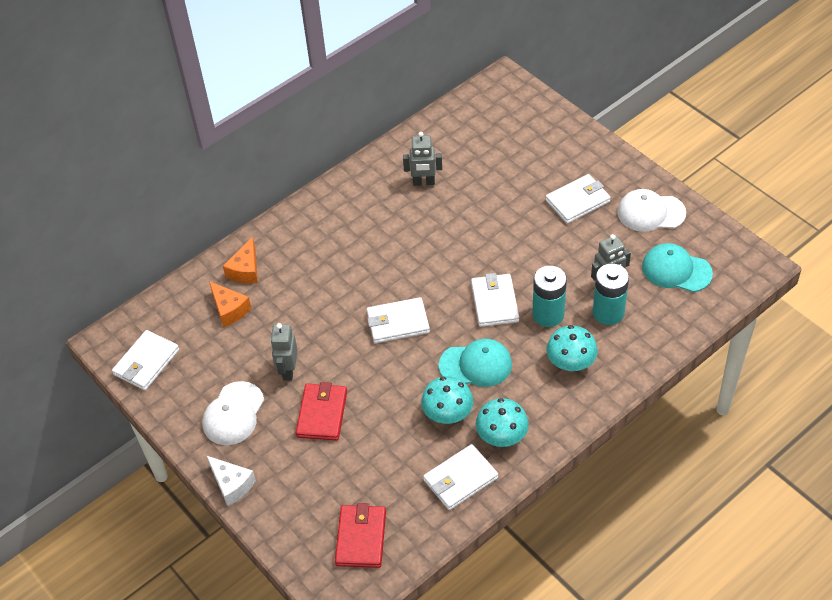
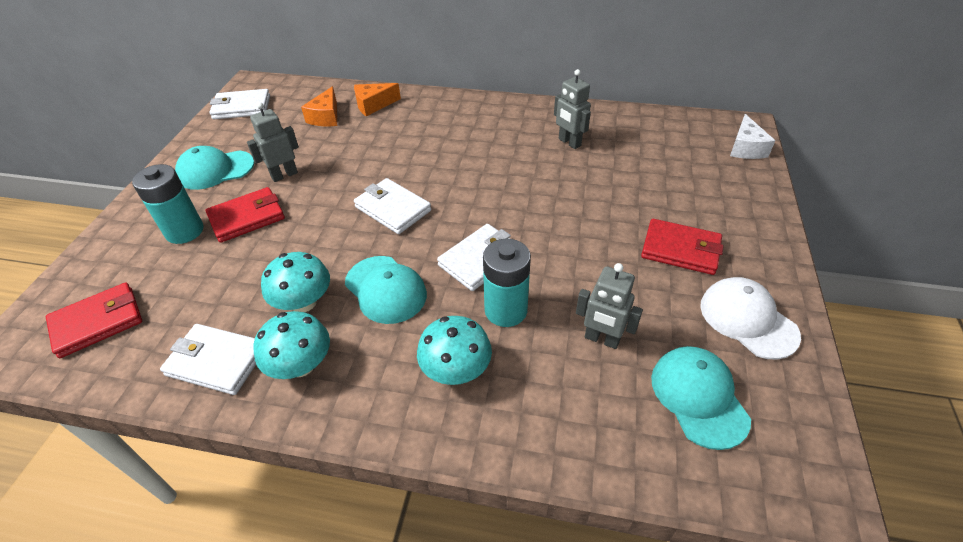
camera: 50 degrees right, 5 degrees down
white cap [202,381,264,445] -> turquoise cap [175,146,254,190]
white cheese [207,456,256,506] -> white cheese moved to [730,114,775,159]
white wallet [546,174,611,224] -> red wallet [641,219,724,275]
turquoise battery [593,264,629,325] -> turquoise battery moved to [132,164,204,244]

